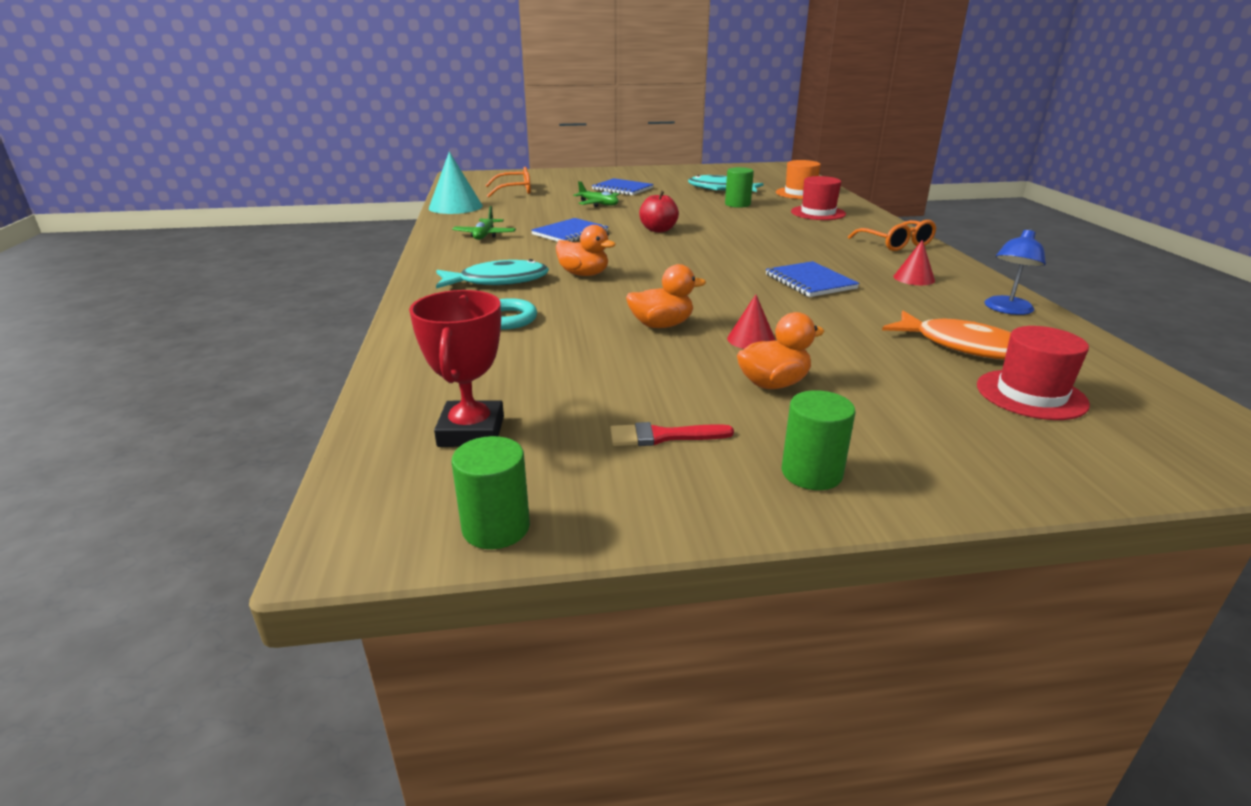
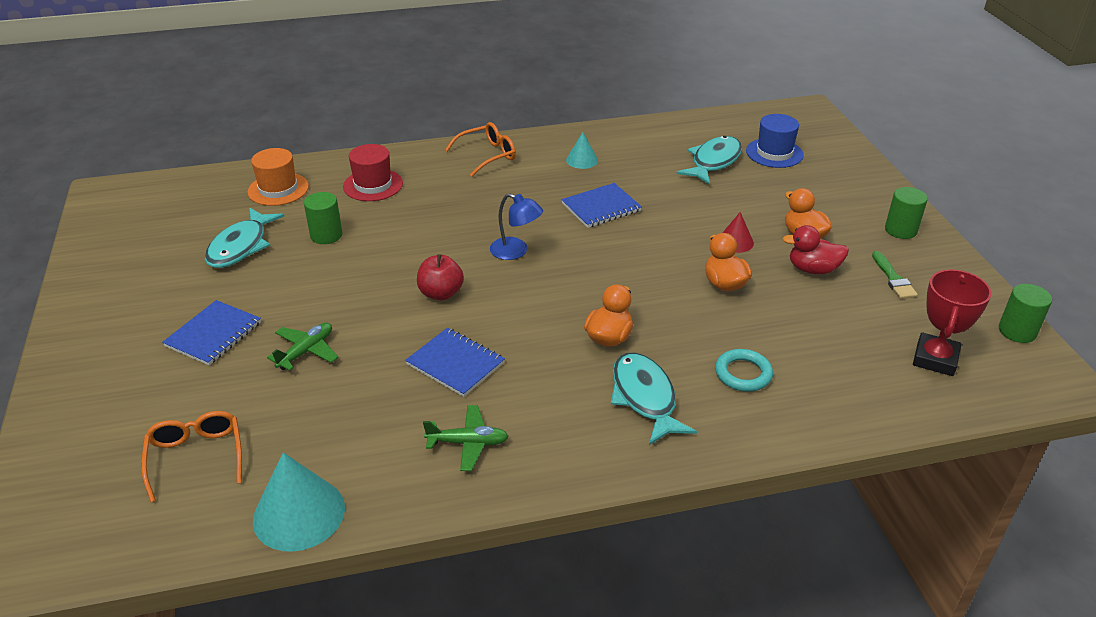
camera: 95 degrees left, 10 degrees up
red trophy [409,290,504,447] -> red trophy turned 60 degrees counterclockwise [913,269,992,376]
red brush [610,422,734,446] -> green brush [872,251,918,299]
orange fish [882,311,1011,360] -> turquoise fish [677,136,742,185]
red cone [893,240,935,285] -> turquoise cone [566,132,598,169]
red hat [977,326,1090,420] -> blue hat [746,114,804,168]
blue lamp [985,229,1046,315] -> blue lamp moved to [490,193,543,260]
none -> red duck [782,225,849,274]

